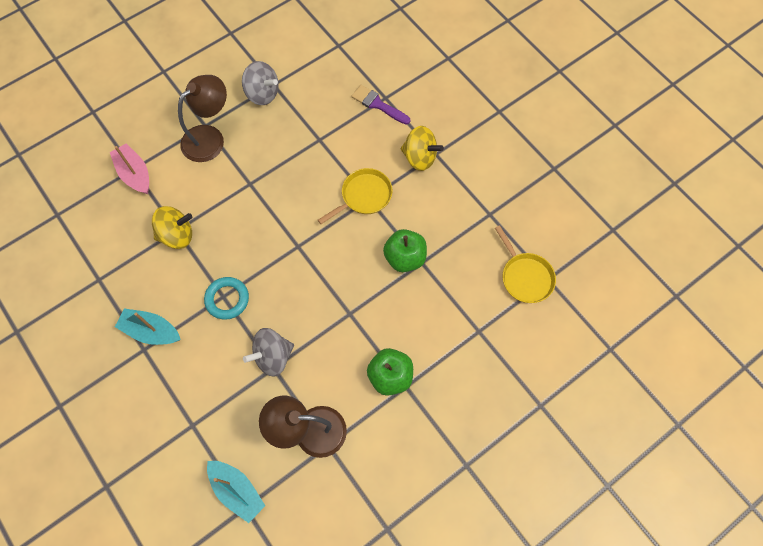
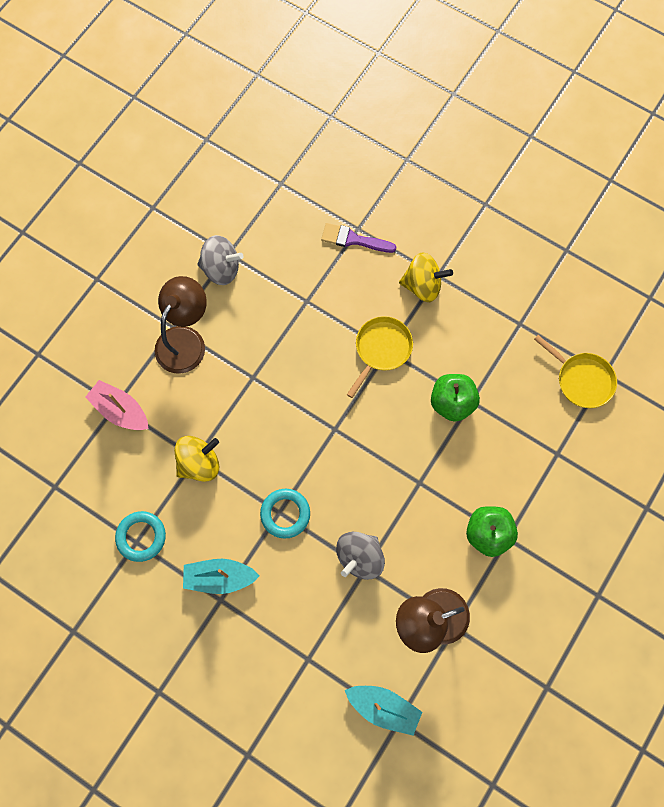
camera: 20 degrees left, 5 degrees up
none -> turquoise ring [115,511,166,562]

